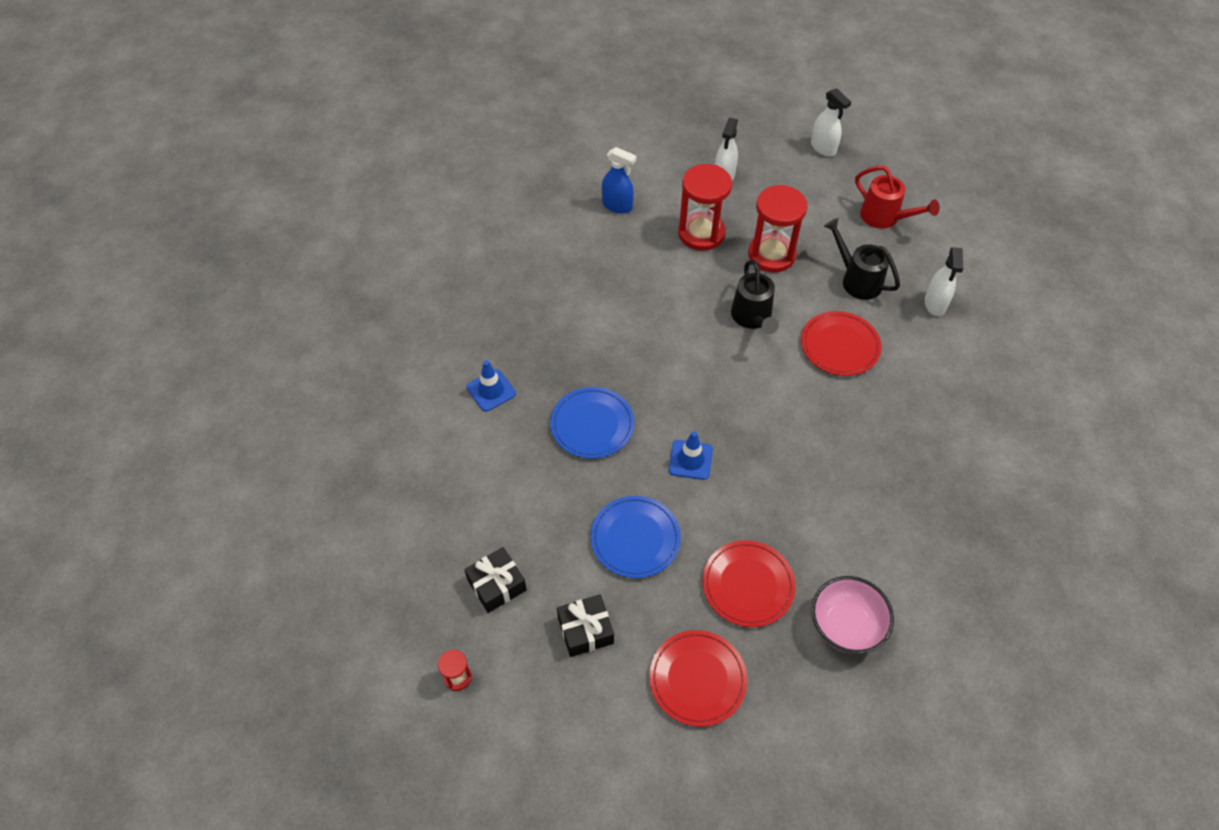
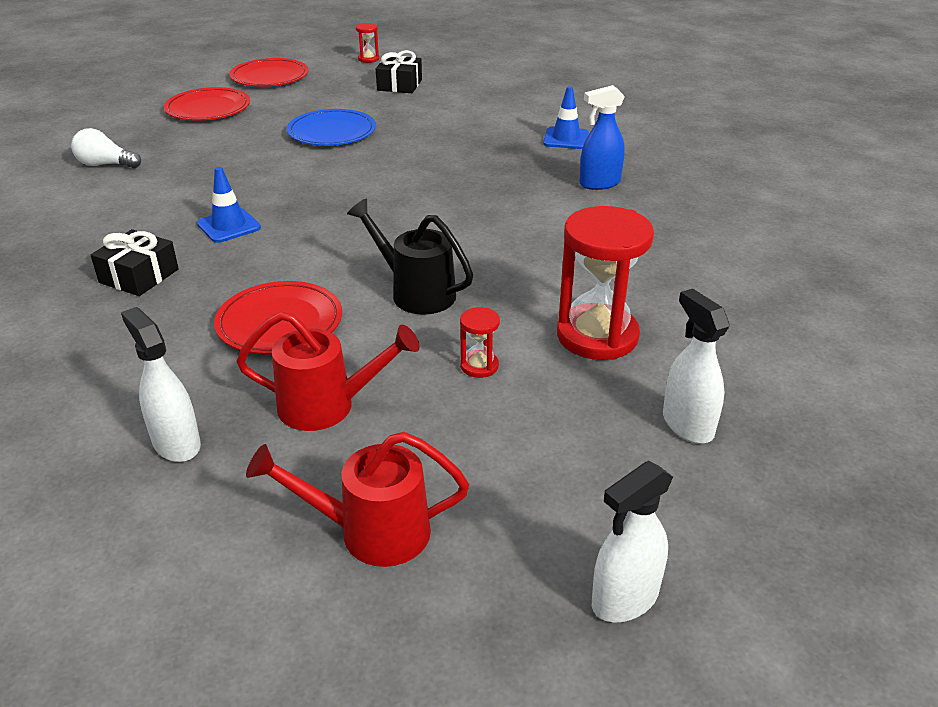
camera: 135 degrees right, 20 degrees down
blue plate [550,387,634,459] -> none
black gift [557,594,614,657] -> black gift moved to [91,229,179,296]
blue spray bottle [602,147,636,214] -> blue spray bottle moved to [579,85,625,190]
blue traffic cone [669,431,713,480] -> blue traffic cone moved to [197,167,261,243]
red plate [702,540,796,627] -> red plate moved to [229,58,309,87]
red hourglass [748,185,808,272] -> red hourglass [460,307,500,378], size x0.45
white spray bottle [811,88,851,157] -> white spray bottle turned 45 degrees counterclockwise [592,461,673,623]
pink bowl [811,576,894,654] -> white light bulb [71,128,141,168]
black watering can [824,218,900,300] -> red watering can [236,311,420,431]

